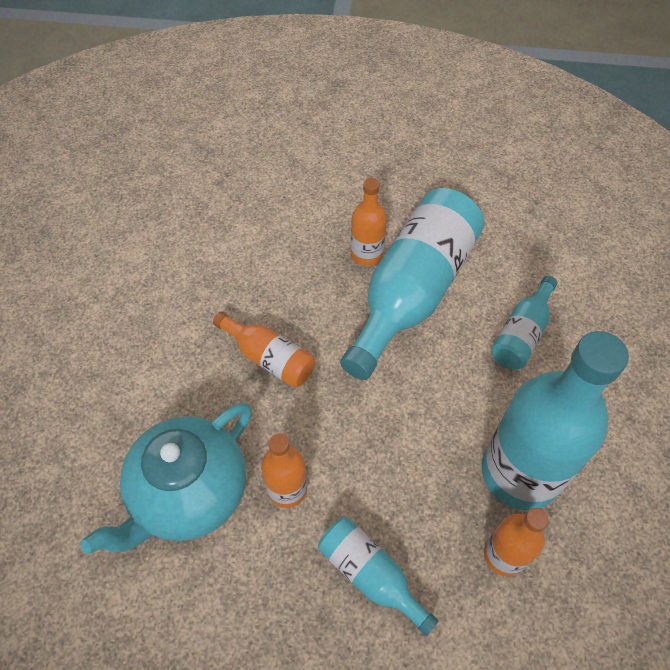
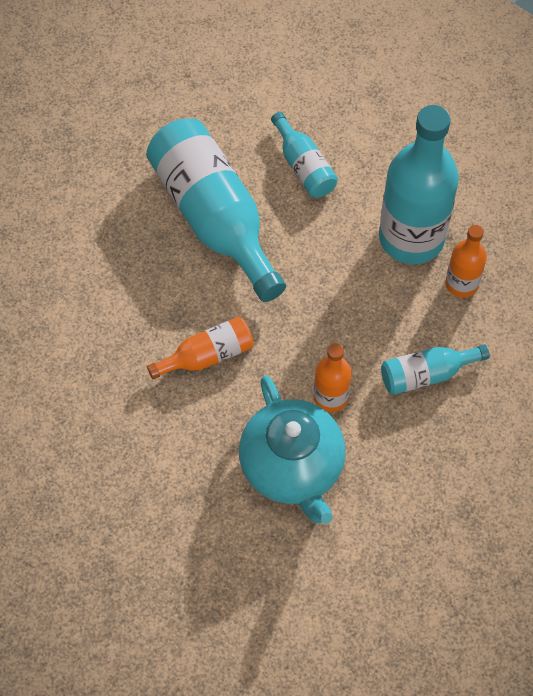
camera: 60 degrees left, 5 degrees up
orange bottle [351,178,387,266] -> none

